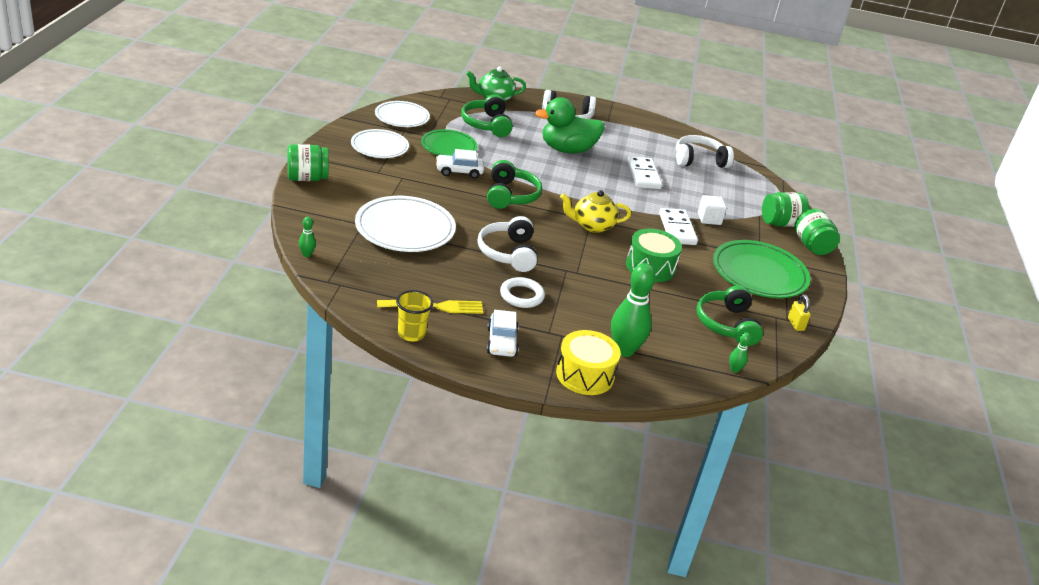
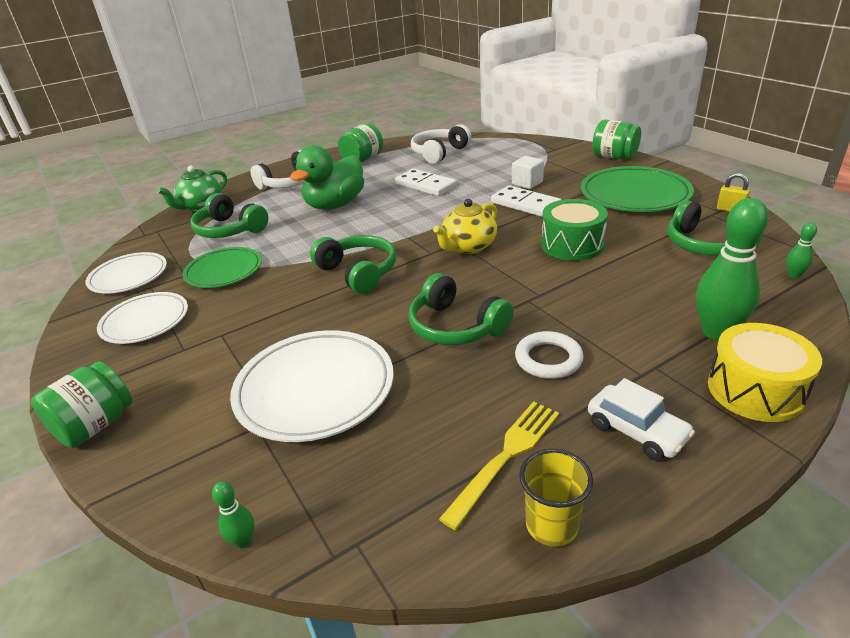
camera: 35 degrees left, 0 degrees up
white car [436,149,484,179] -> none
white headphones [477,216,537,272] -> green headphones [408,273,514,345]
green jar [762,192,809,227] -> green jar moved to [338,123,383,162]

